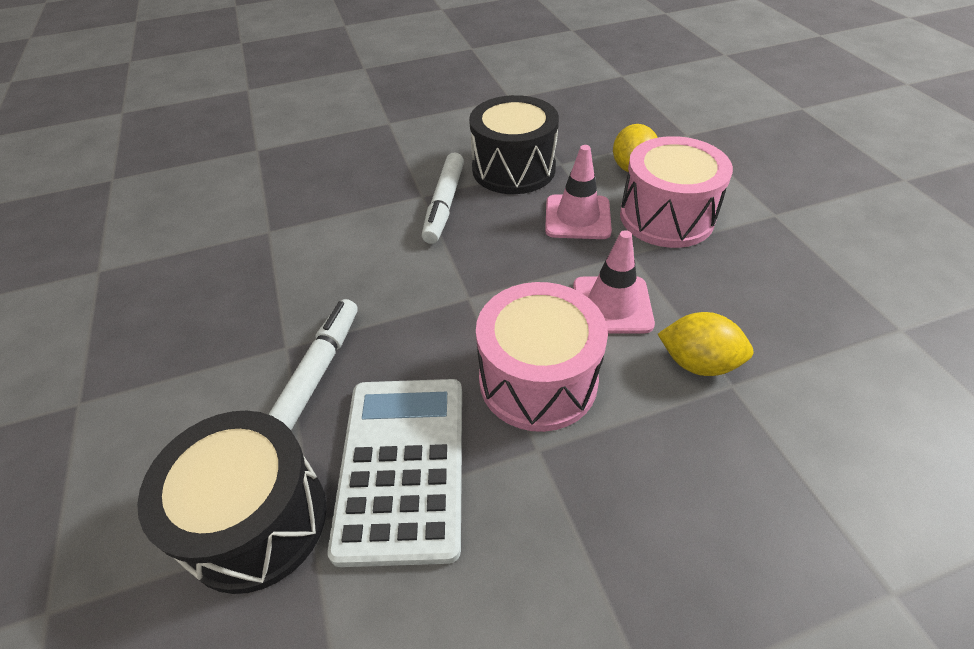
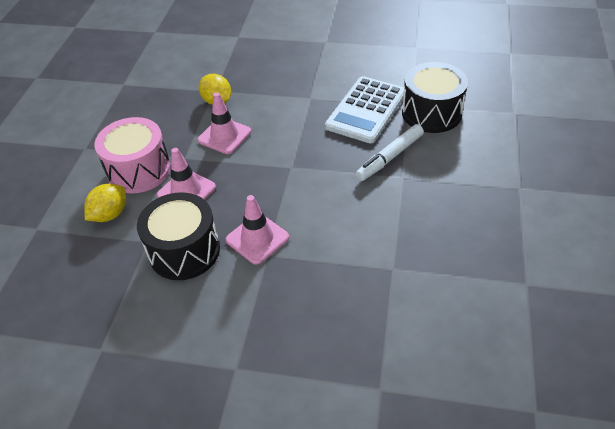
camera: 150 degrees left, 0 degrees up
white marker [422,152,464,244] -> pink traffic cone [226,195,289,265]
pink drum [476,282,608,432] -> none

